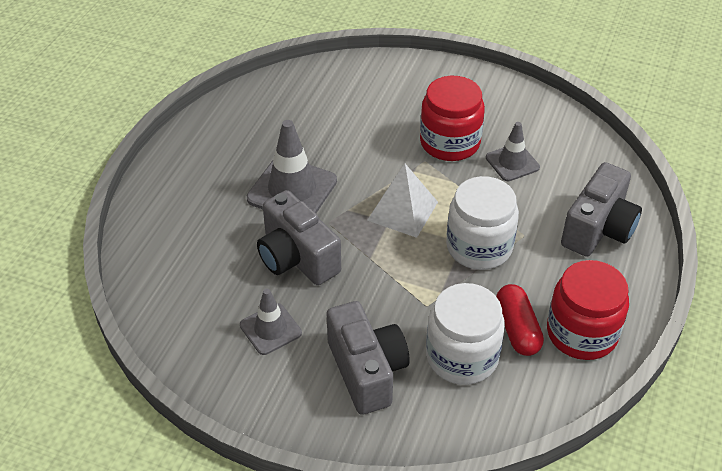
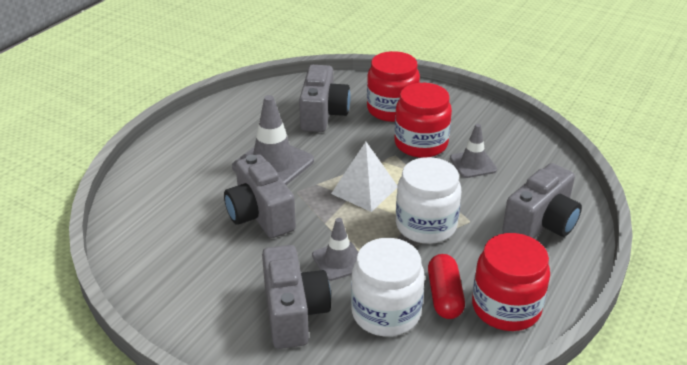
camera: 10 degrees right, 10 degrees down
grey traffic cone [240,289,302,355] -> grey traffic cone moved to [312,218,358,281]
none -> grey camera [299,65,350,132]
none -> red jar [367,51,420,122]

